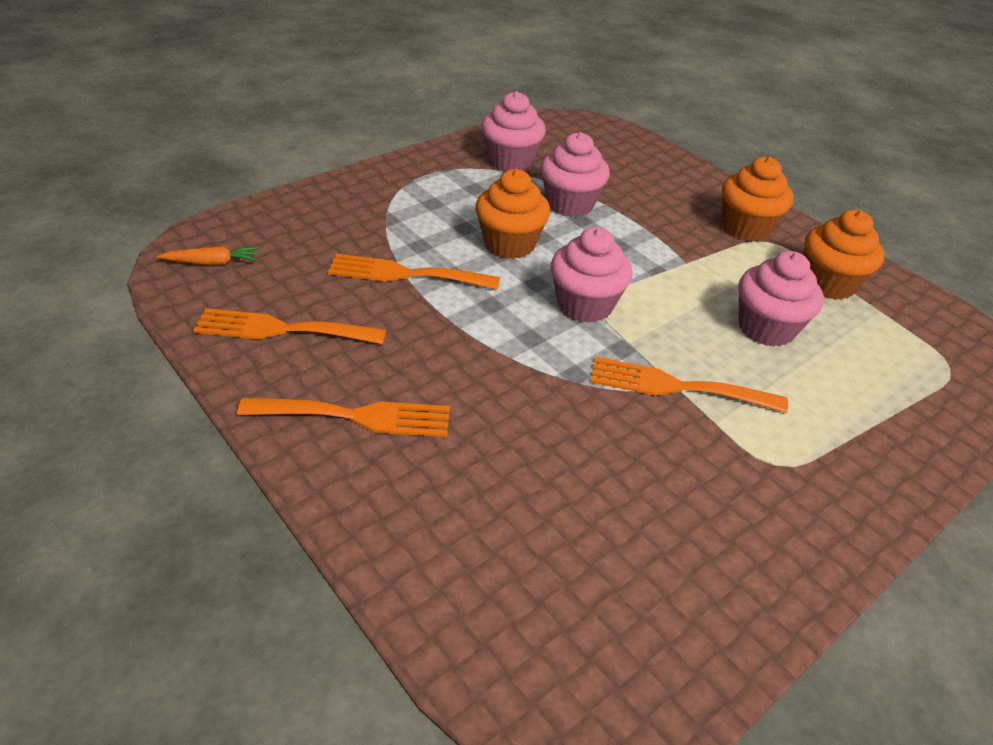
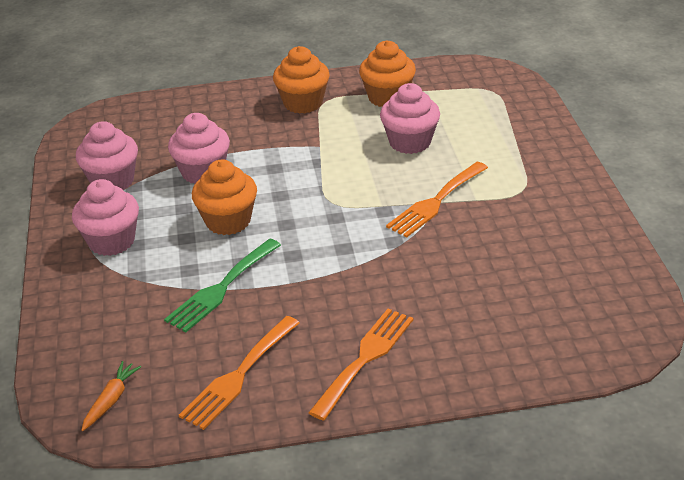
camera: 55 degrees left, 5 degrees down
orange fork [328,254,500,290] -> green fork [164,239,281,332]
pink cupcake [551,227,633,323] -> pink cupcake moved to [72,179,139,256]

